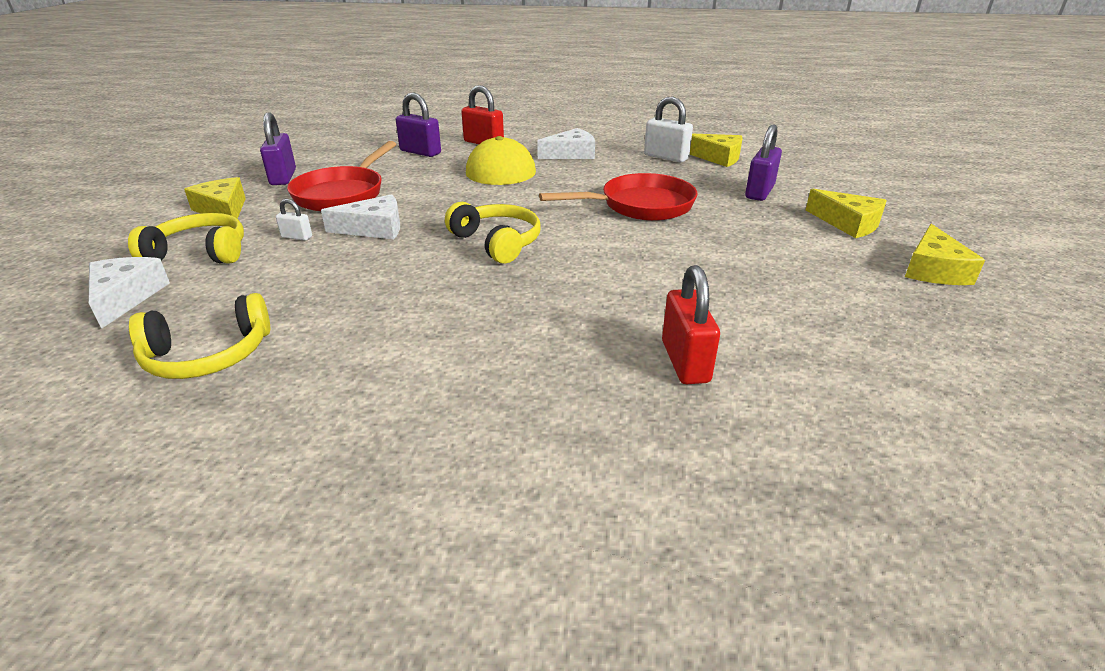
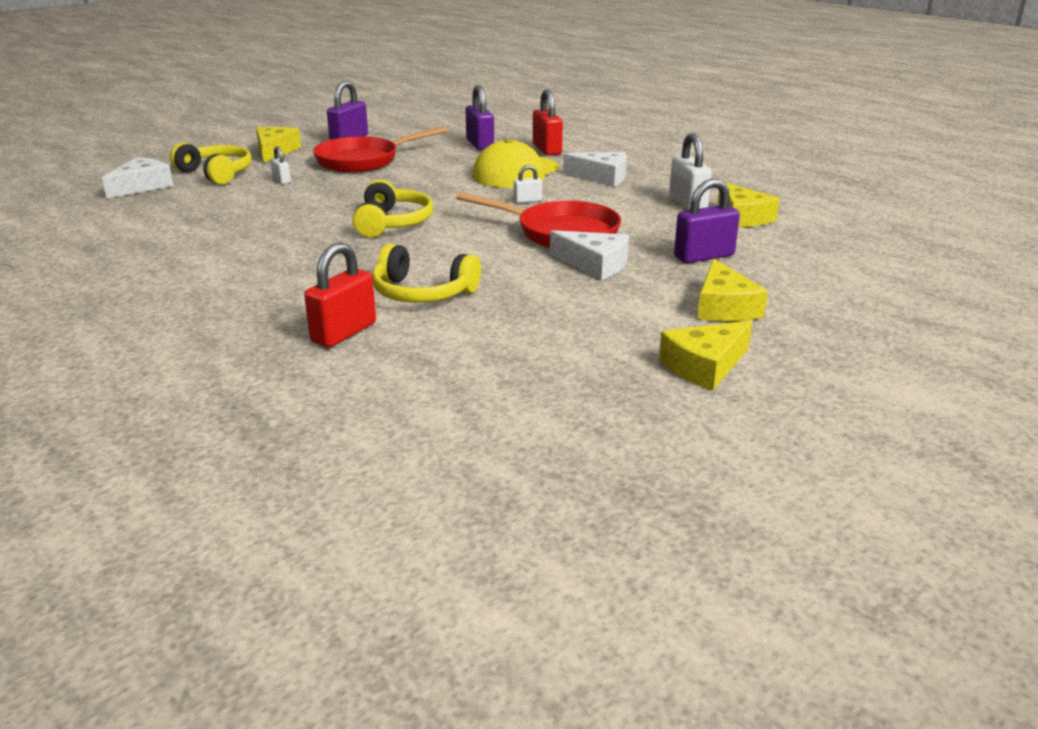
camera: 40 degrees right, 5 degrees down
yellow headphones [129,293,270,379] -> yellow headphones moved to [372,244,481,303]
white cheese [321,194,400,239] -> white cheese moved to [550,230,629,280]
none -> white padlock [514,165,542,203]

